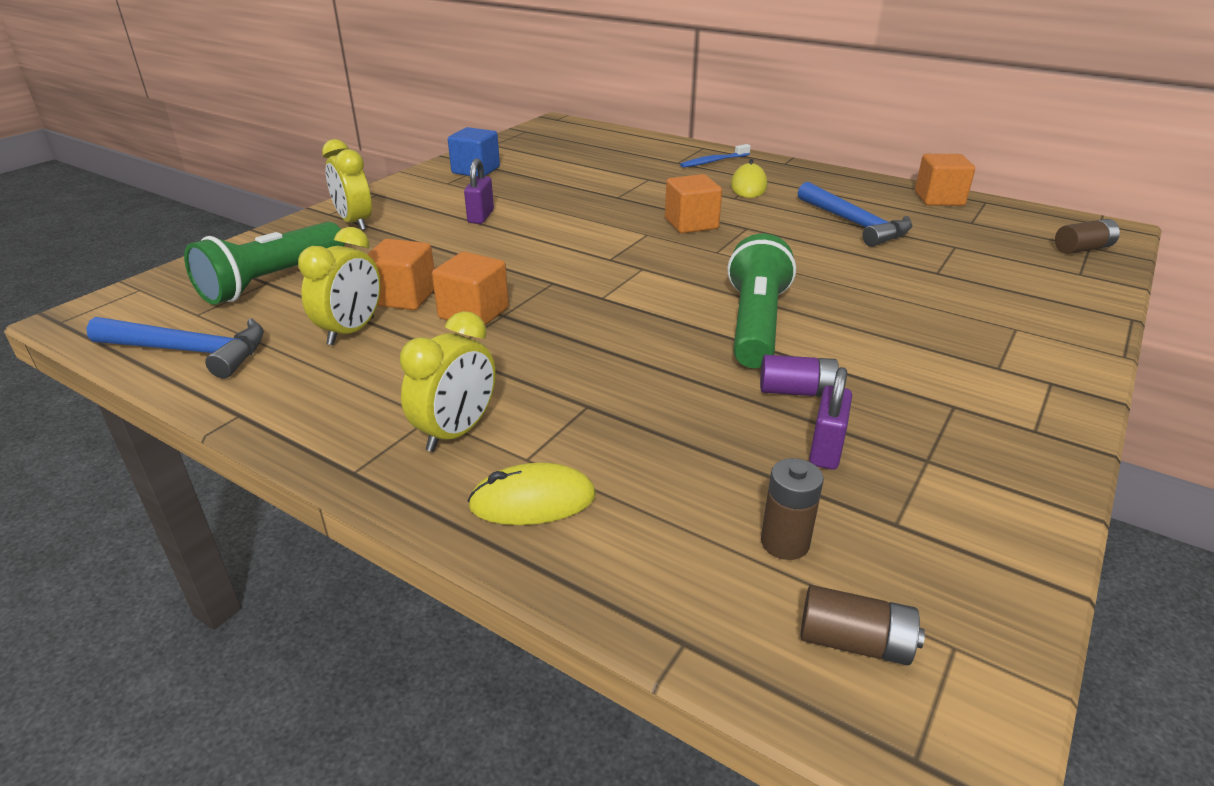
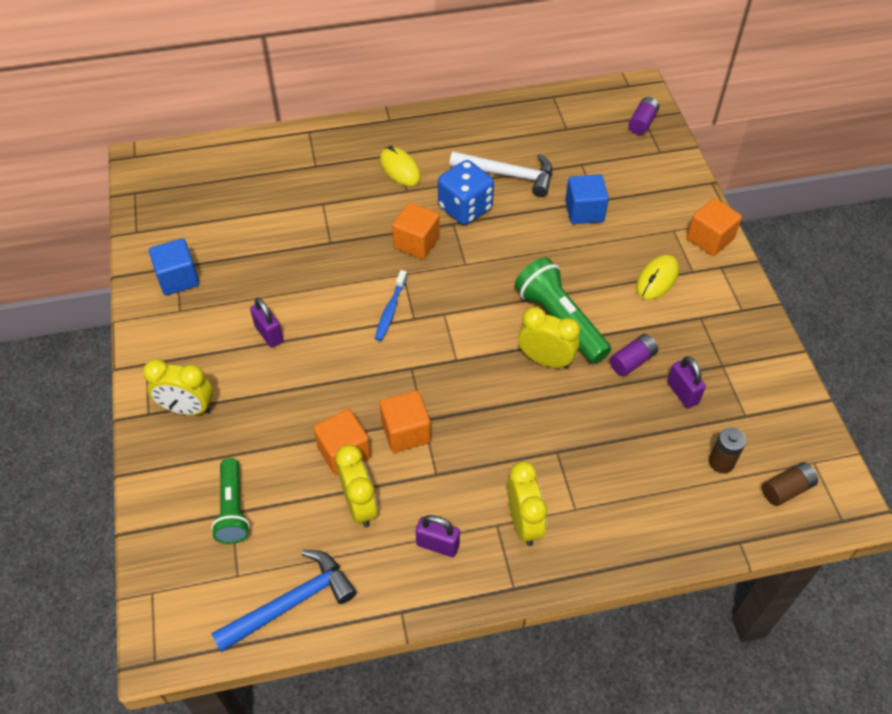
camera: 45 degrees left, 20 degrees up
green flashlight [184,222,345,305] -> green flashlight [211,458,250,544], size x0.66
yellow mouse [467,463,596,525] -> yellow mouse moved to [636,255,679,300]
blue toothbrush [680,144,751,168] -> blue toothbrush moved to [375,270,407,341]
blue hammer [798,182,912,247] -> white hammer [450,151,552,197]
orange cube [915,154,975,206] -> orange cube moved to [687,198,742,256]
brown battery [1055,219,1120,254] -> purple battery [628,97,659,135]
none -> purple padlock [416,515,460,557]
none -> blue dice [438,160,494,225]
none -> yellow clock [518,307,580,369]
none -> blue cube [565,174,609,224]

